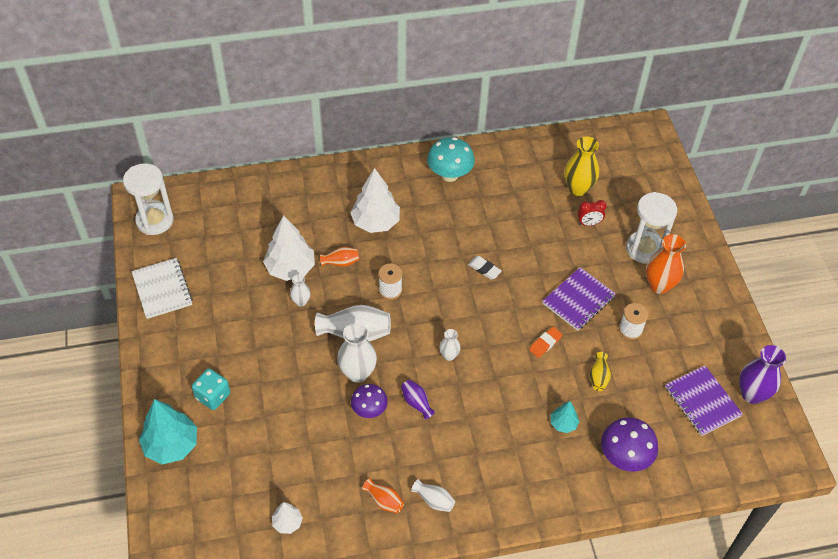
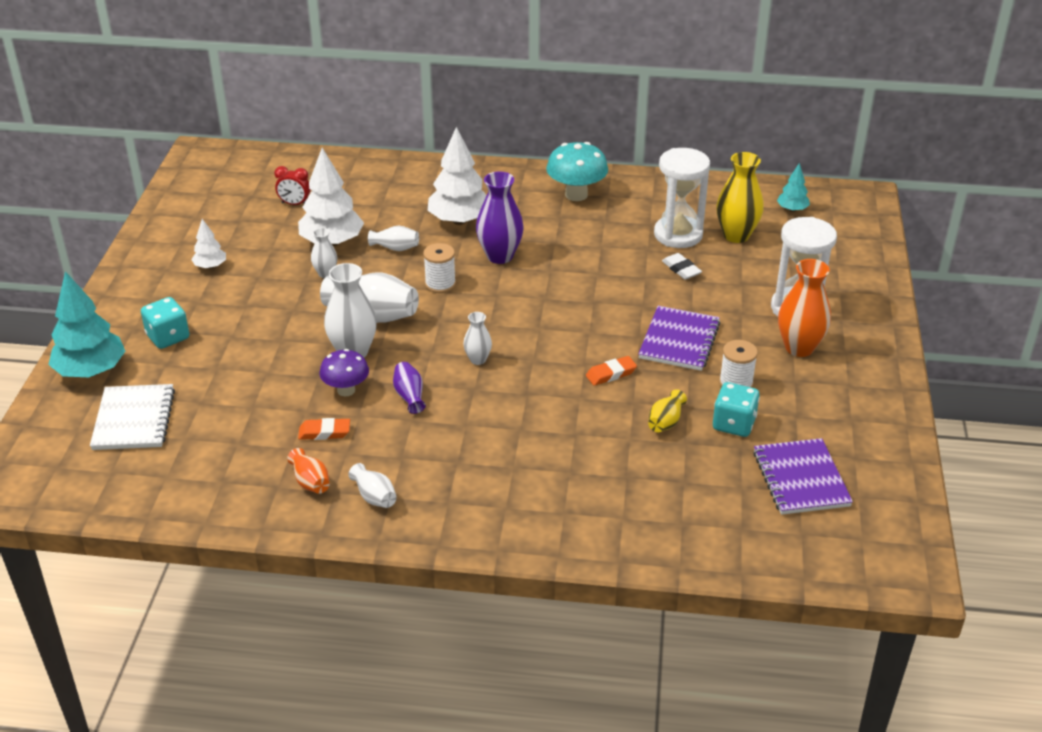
camera: 20 degrees right, 15 degrees down
white hourglass [123,163,173,235] -> white hourglass moved to [654,148,710,248]
white notebook [131,258,193,319] -> white notebook moved to [90,384,175,450]
white tree [272,502,303,534] -> white tree moved to [191,219,226,269]
orange vase [320,247,359,267] -> white vase [368,226,419,251]
white eraser [468,256,502,279] -> white eraser moved to [662,253,702,280]
purple notebook [542,267,616,331] -> purple notebook turned 45 degrees counterclockwise [638,306,720,371]
turquoise tree [551,401,579,433] -> turquoise tree moved to [777,163,810,212]
red clock [577,200,607,226] -> red clock moved to [274,166,311,205]
purple mushroom [601,417,658,472] -> none
purple vase [739,345,786,404] -> purple vase moved to [476,171,524,264]
none -> orange eraser [298,418,350,440]
none -> turquoise dice [713,382,760,437]

